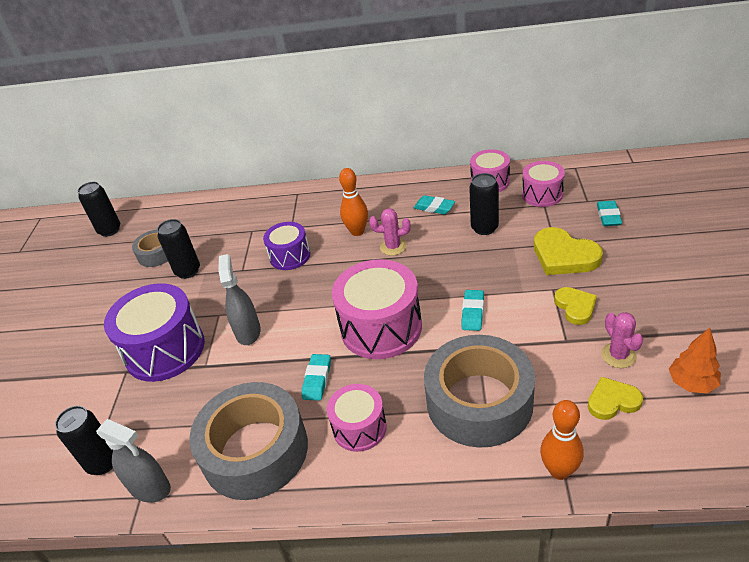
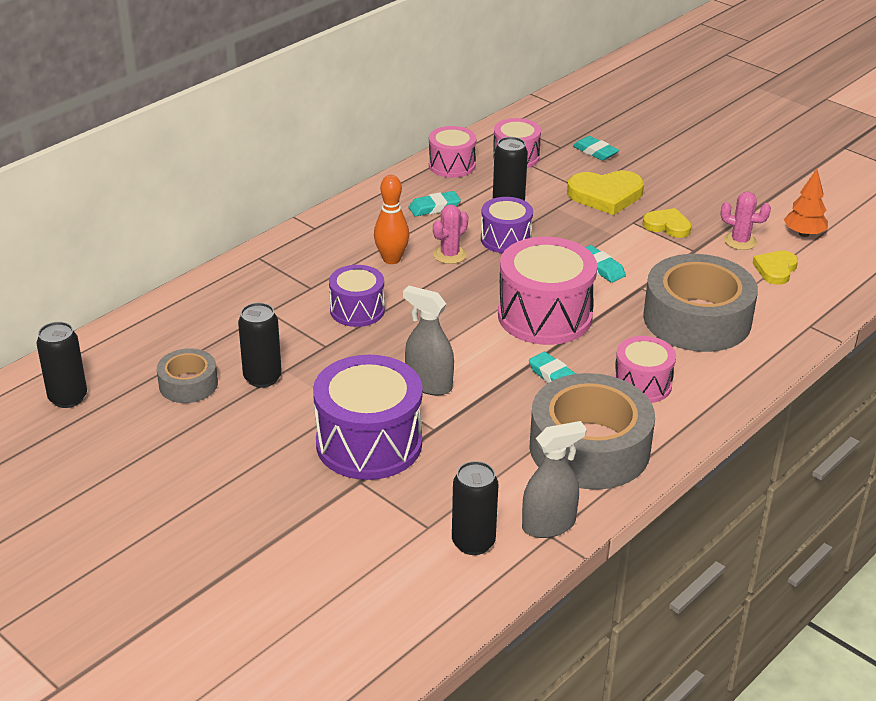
camera: 55 degrees left, 5 degrees down
orange bowling pin [540,400,584,480] -> none
none -> purple drum [481,197,533,253]

